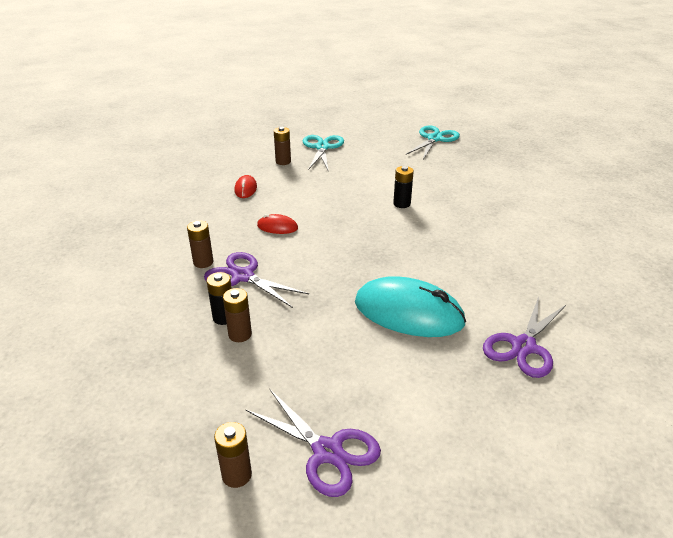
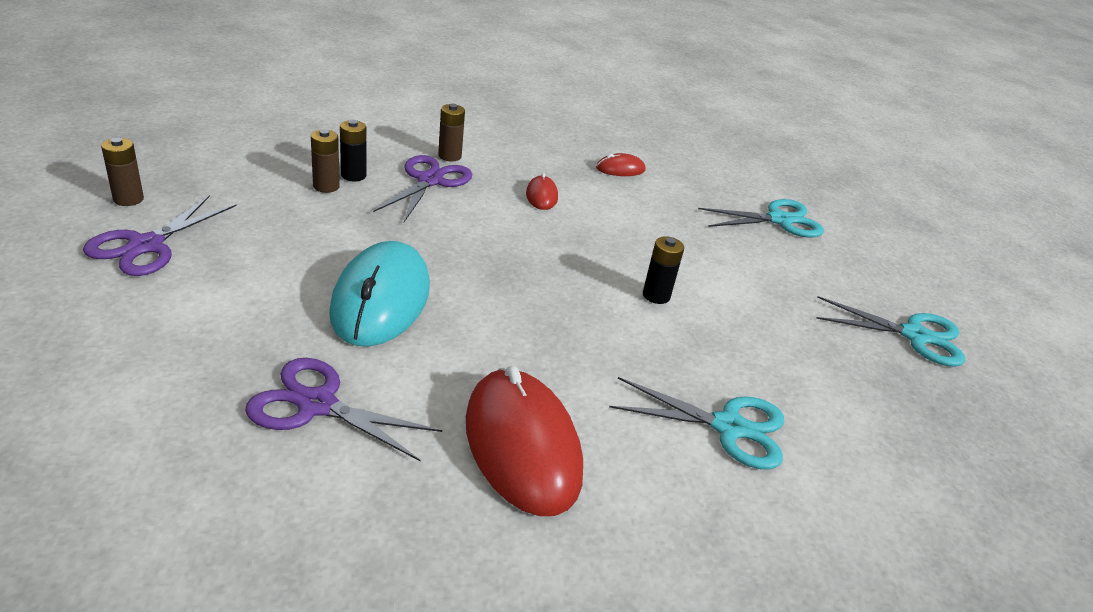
camera: 70 degrees right, 0 degrees up
brown battery [274,127,291,165] -> none
none -> red mouse [466,366,583,516]
none -> turquoise scissors [609,377,784,470]

